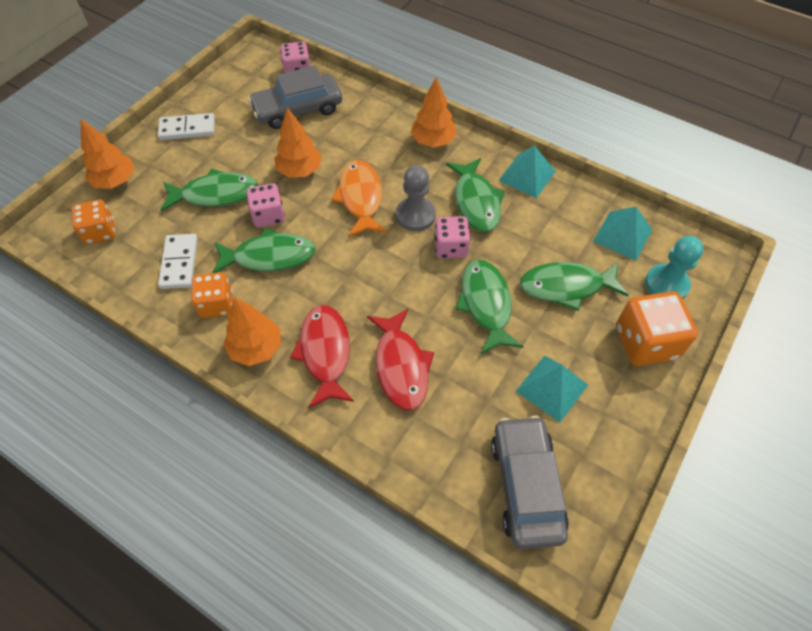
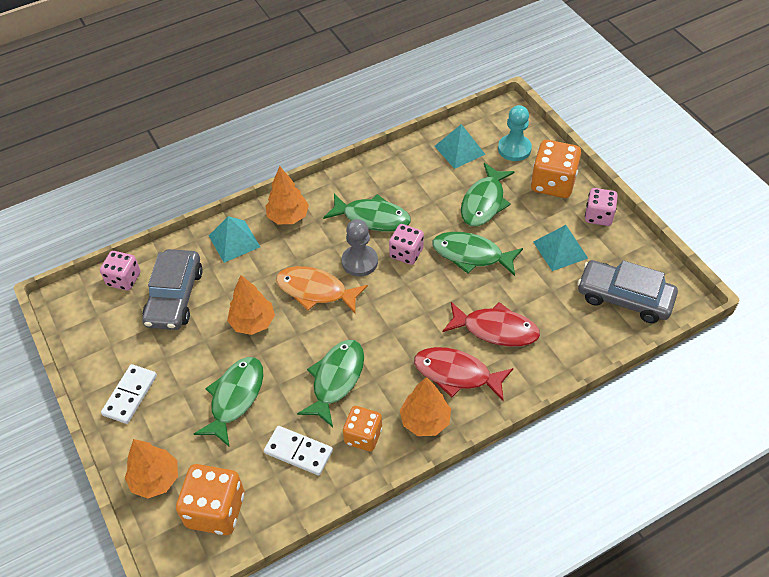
camera: 60 degrees left, 5 degrees down
orange dice [72,199,115,245] -> orange dice [176,464,245,535], size x1.54
pink dice [247,183,285,228] -> pink dice moved to [585,188,618,226]
turquoise pyramid [498,145,556,198] -> turquoise pyramid moved to [209,216,260,263]

